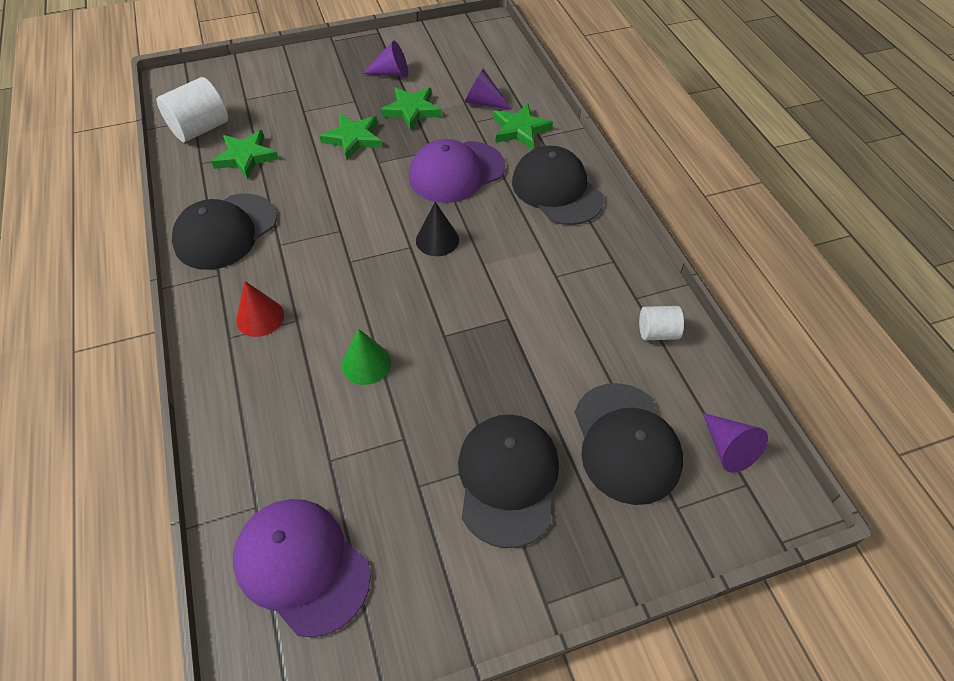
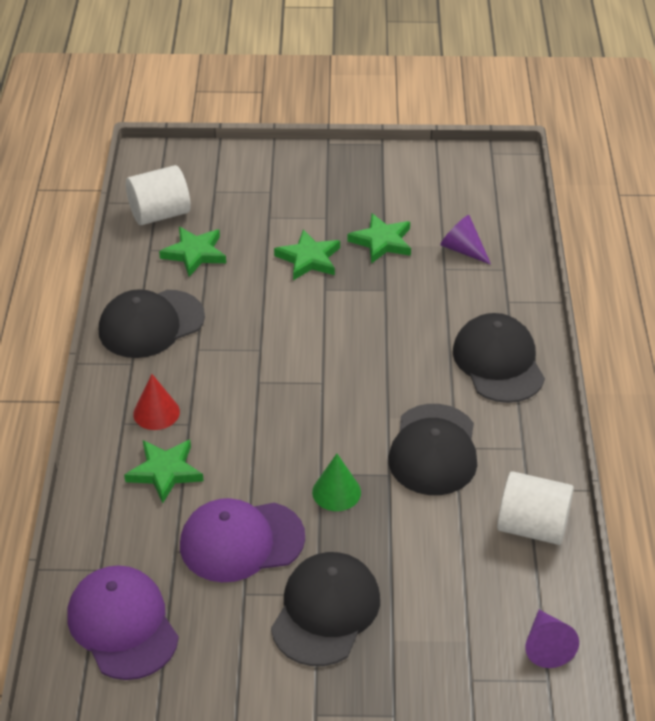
camera: 20 degrees right, 10 degrees down
green cone [342,329,391,385] -> green cone moved to [312,454,361,511]
purple cone [362,41,408,77] -> none
purple cap [409,139,505,203] -> purple cap moved to [180,498,305,582]
black cone [416,202,459,256] -> none
green star [493,103,553,150] -> green star moved to [124,440,204,503]
black cap [575,383,683,505] -> black cap moved to [388,404,477,495]
white cylinder [639,306,684,340] -> white cylinder [497,471,574,545], size x1.74

